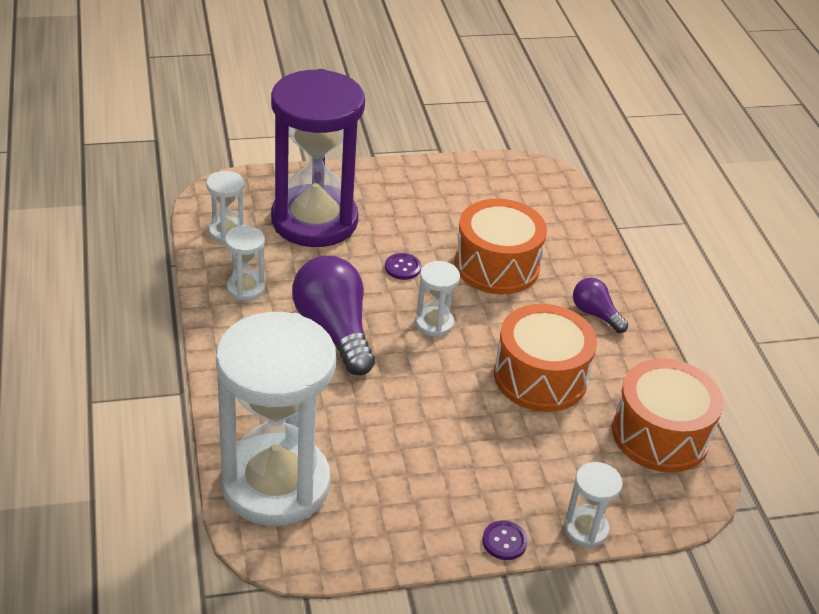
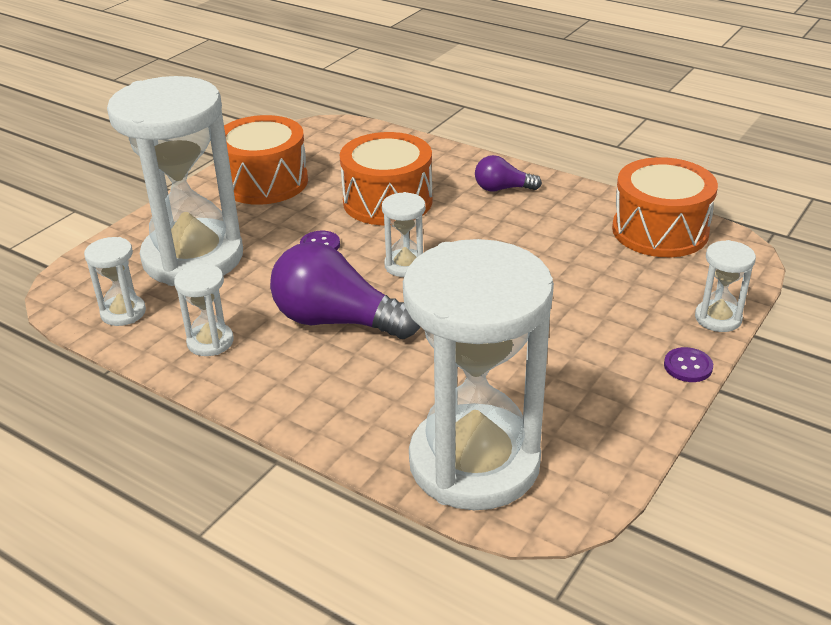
camera: 40 degrees left, 5 degrees down
purple hourglass [271,69,365,247] -> white hourglass [107,76,243,286]
orange drum [494,304,597,412] -> orange drum moved to [224,115,308,205]

